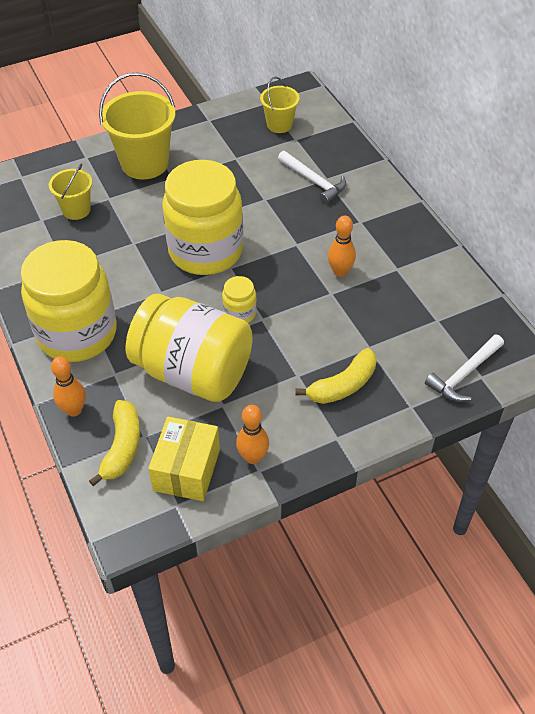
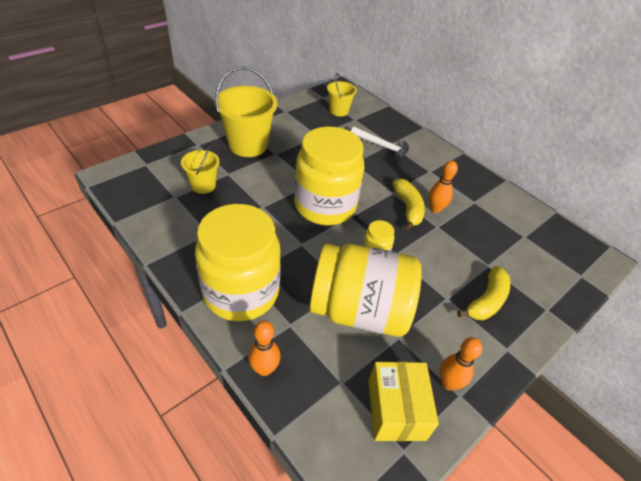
camera: 20 degrees left, 5 degrees down
yellow banana [89,400,140,486] -> yellow banana moved to [392,178,425,230]
white hammer [425,335,504,402] -> none

